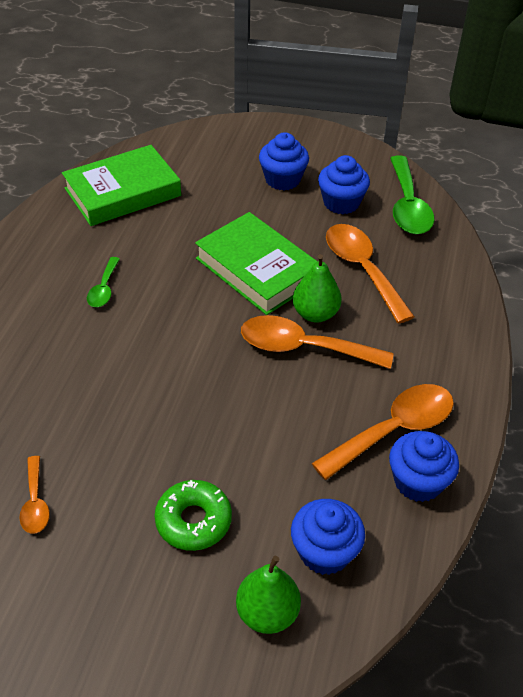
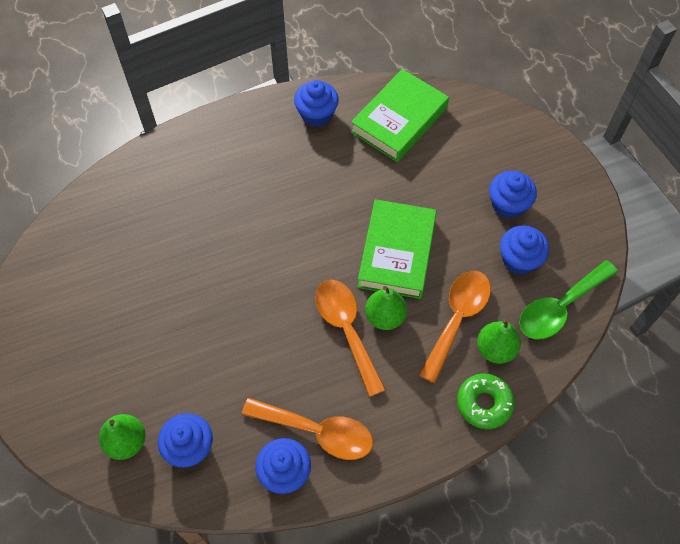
camera: 55 degrees right, 15 degrees up
orange spoon [20,456,50,534] -> none
green book [62,145,181,226] -> green book turned 75 degrees counterclockwise [351,69,449,162]
green spoon [87,257,120,307] -> none
green donut [154,480,232,551] -> green donut moved to [457,373,514,429]
none -> blue cupcake [294,80,339,127]
none -> green pear [477,319,521,364]

